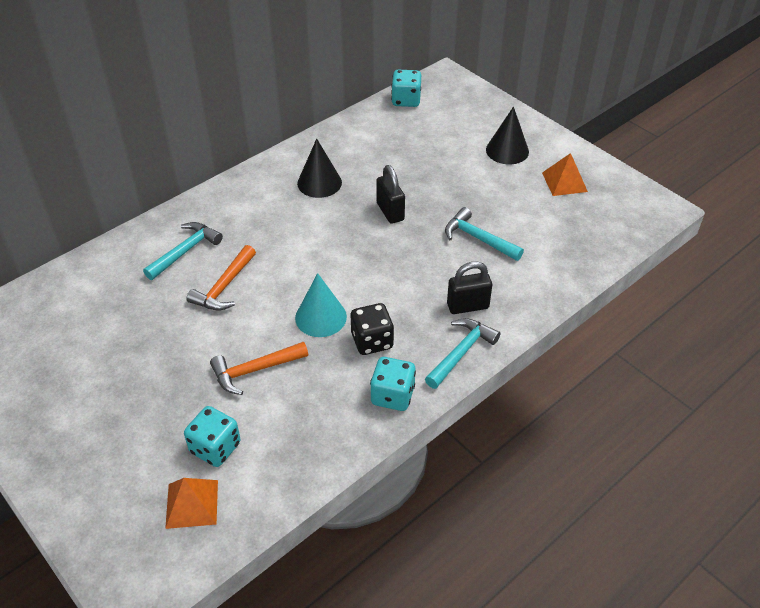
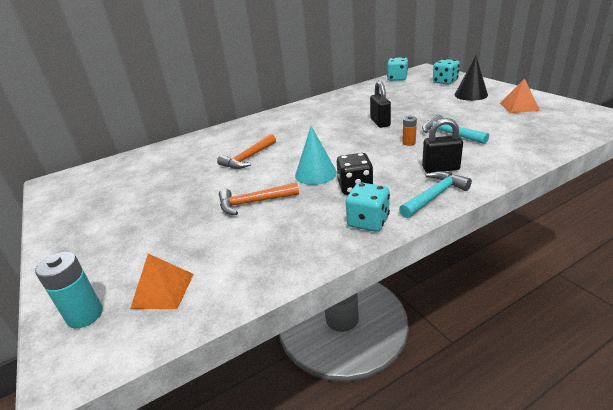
camera: 15 degrees right, 15 degrees down
turquoise hammer [143,222,223,280] -> none
turquoise dice [184,406,241,467] -> turquoise dice moved to [433,59,460,85]
black cone [297,138,342,198] -> none
none -> turquoise battery [35,252,103,328]
none -> orange battery [402,116,417,146]

